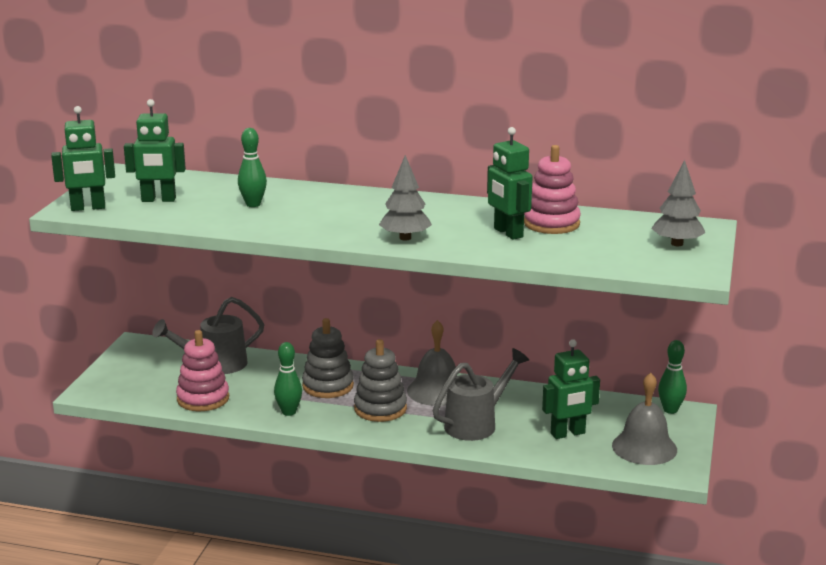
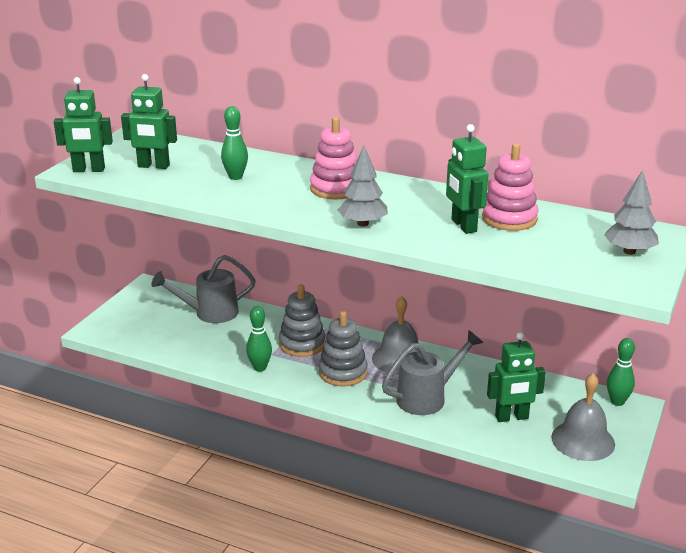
camera: 10 degrees right, 5 degrees up
pink stacking toy [176,330,229,411] -> pink stacking toy moved to [310,117,357,200]

